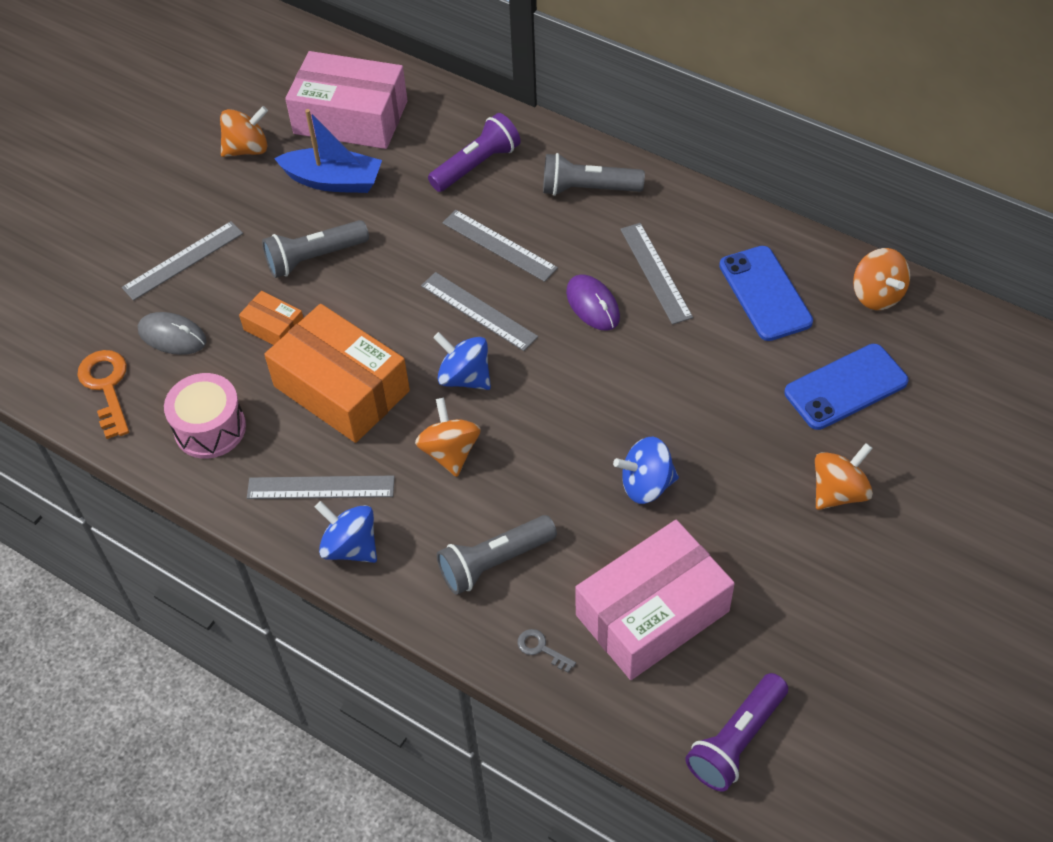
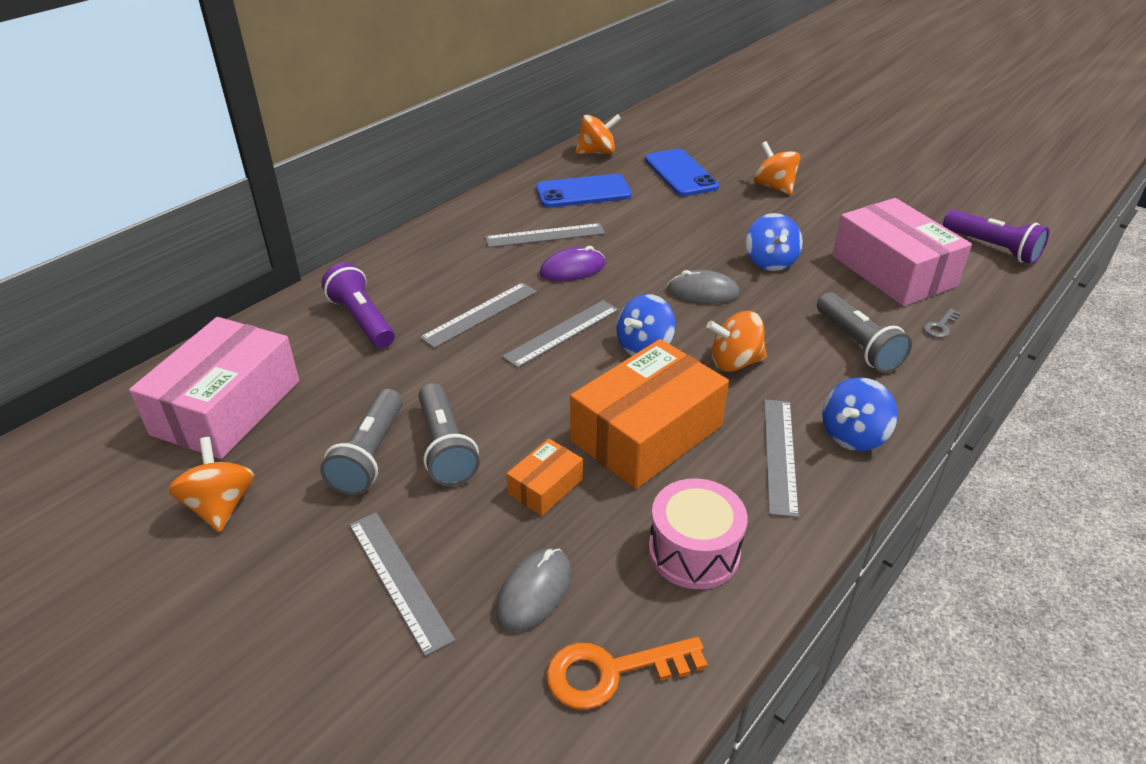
camera: 85 degrees left, 15 degrees down
blue boat [274,109,382,193] -> none
grey flashlight [543,153,645,196] -> grey flashlight moved to [320,389,402,495]
none -> grey mouse [667,270,740,304]

